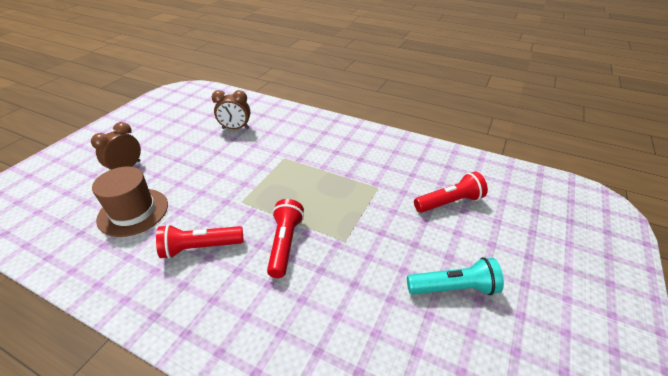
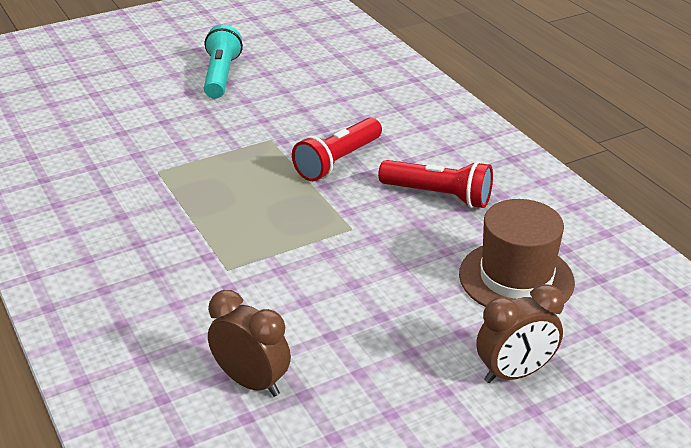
camera: 145 degrees left, 5 degrees down
turquoise flashlight [407,257,504,295] -> turquoise flashlight turned 60 degrees clockwise [204,25,243,99]
red flashlight [414,172,488,213] -> none

